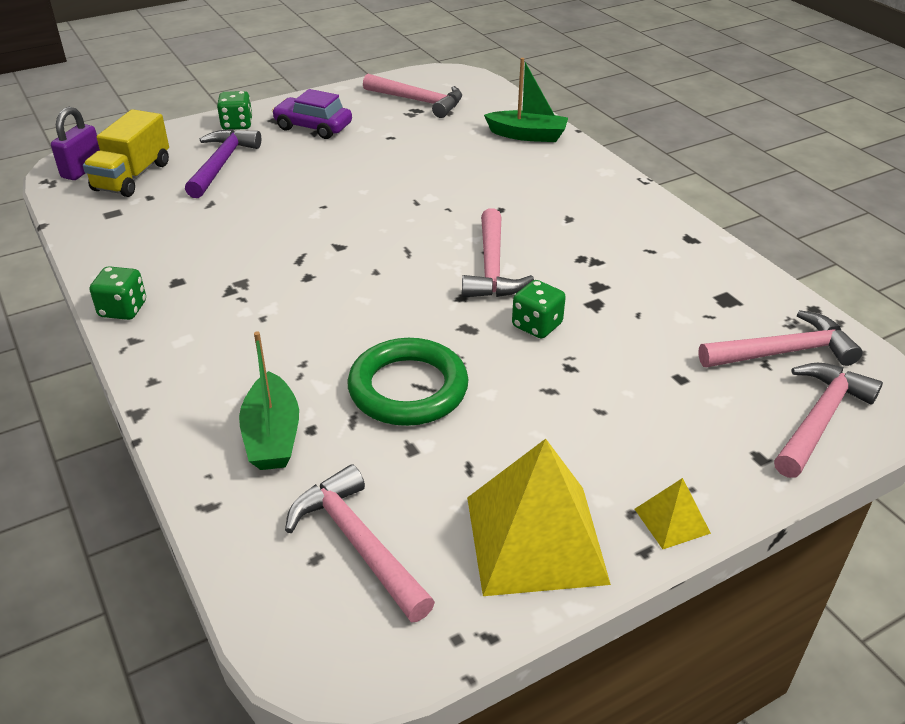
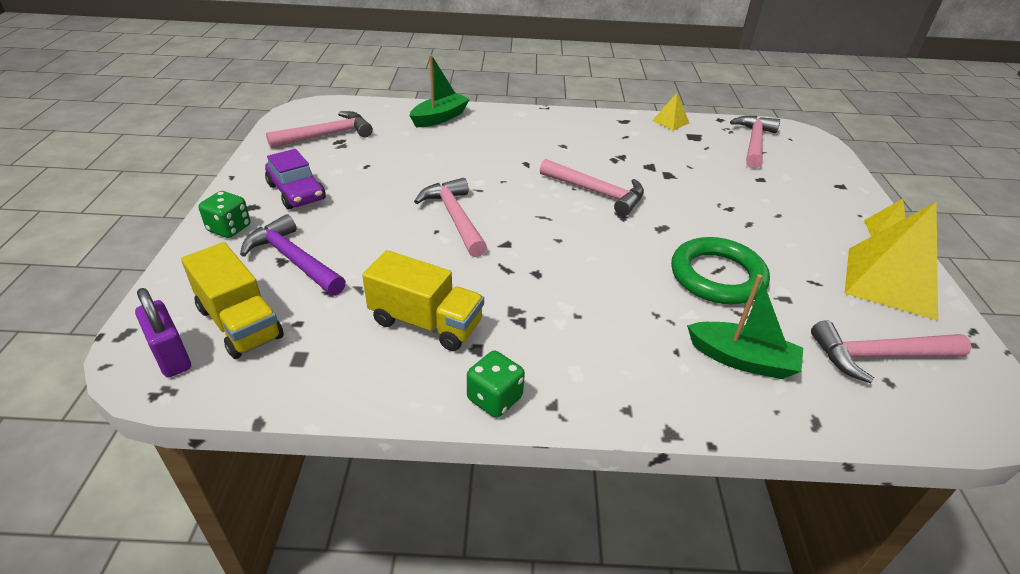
camera: 60 degrees left, 0 degrees up
purple car [272,89,352,139] -> purple car turned 90 degrees counterclockwise [265,149,326,209]
green dice [512,280,566,339] -> none
pink hammer [774,363,883,478] -> pink hammer moved to [414,178,487,257]
none -> yellow truck [362,250,484,351]
none -> yellow pyramid [652,93,689,130]

